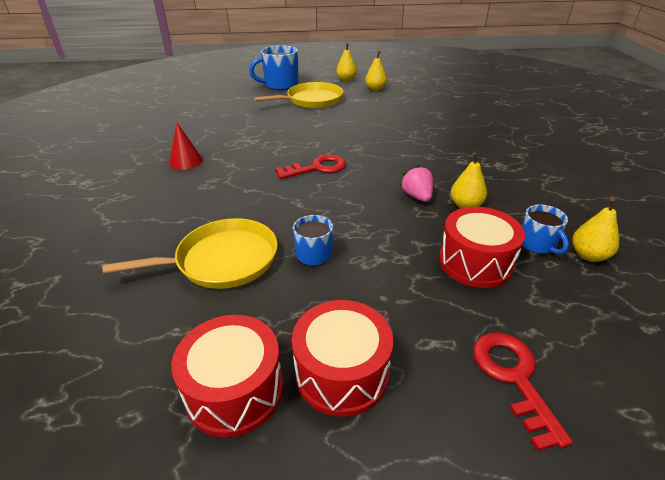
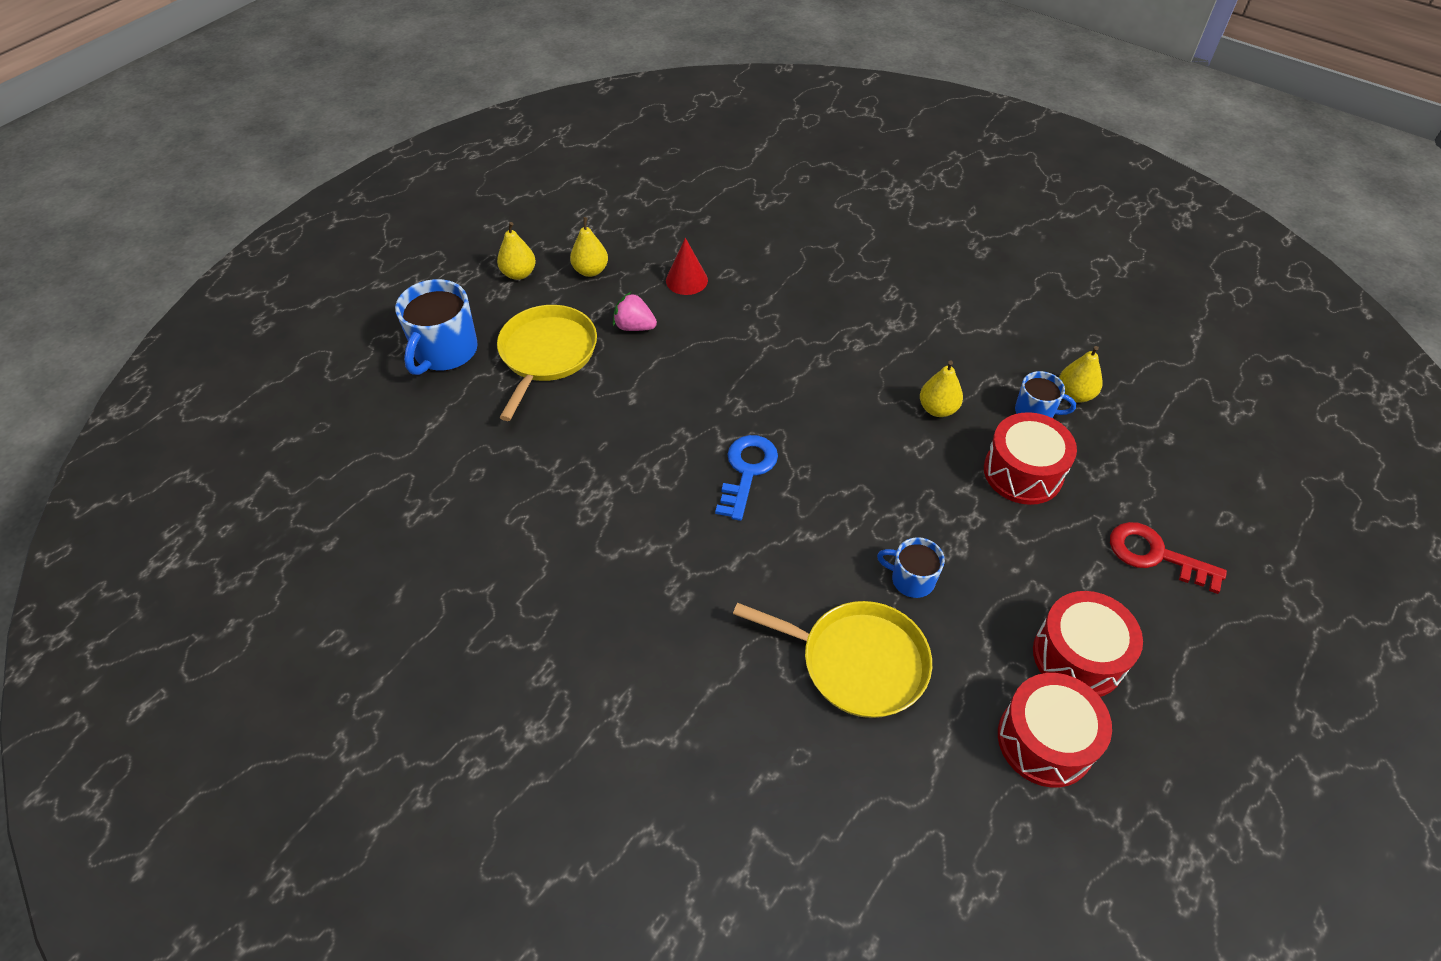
camera: 50 degrees left, 15 degrees up
yellow pan [103,218,278,289] -> yellow pan turned 90 degrees clockwise [733,601,932,718]
red cone [169,122,203,170] -> red cone moved to [666,238,708,295]
red key [275,154,346,179] -> blue key [715,435,778,521]
pink strawberry [400,165,433,202] -> pink strawberry moved to [613,292,657,331]

